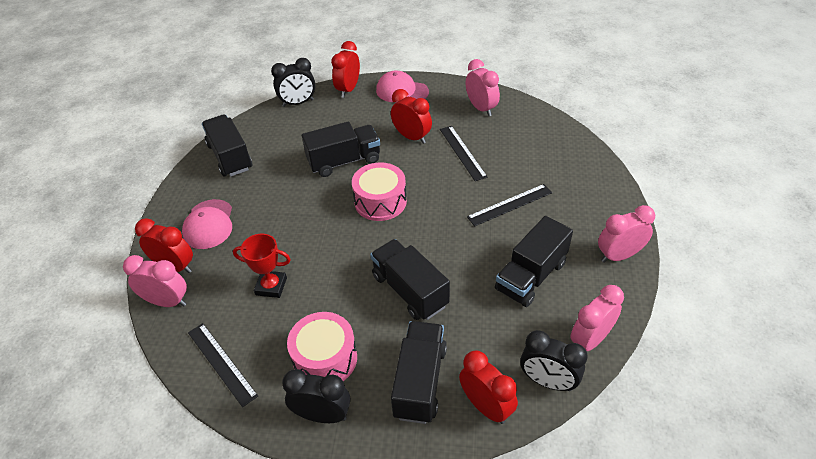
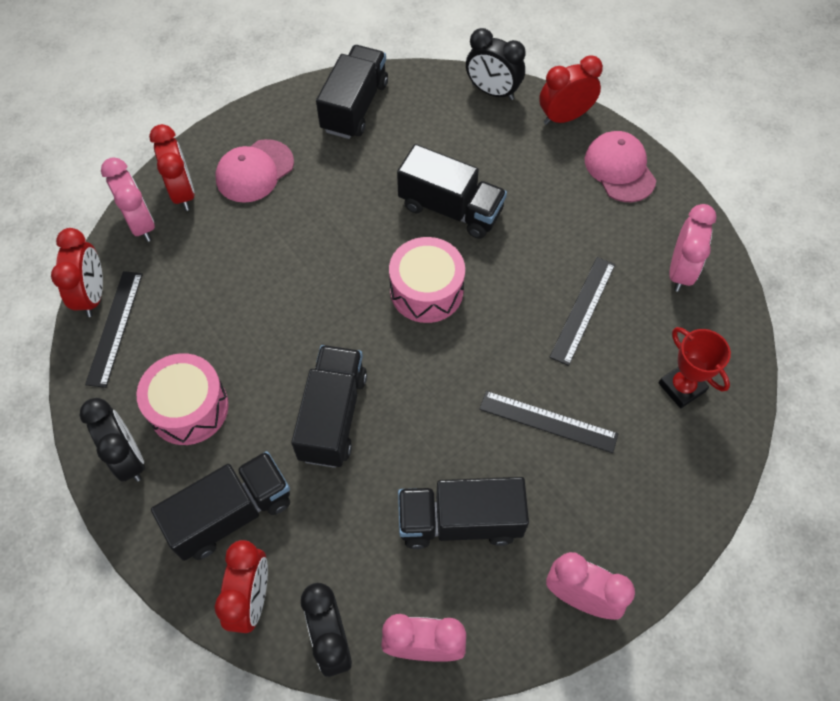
camera: 45 degrees right, 15 degrees up
red trophy [233,234,291,298] -> red trophy moved to [659,327,731,408]
red clock [391,89,432,144] -> red clock moved to [51,228,103,317]

